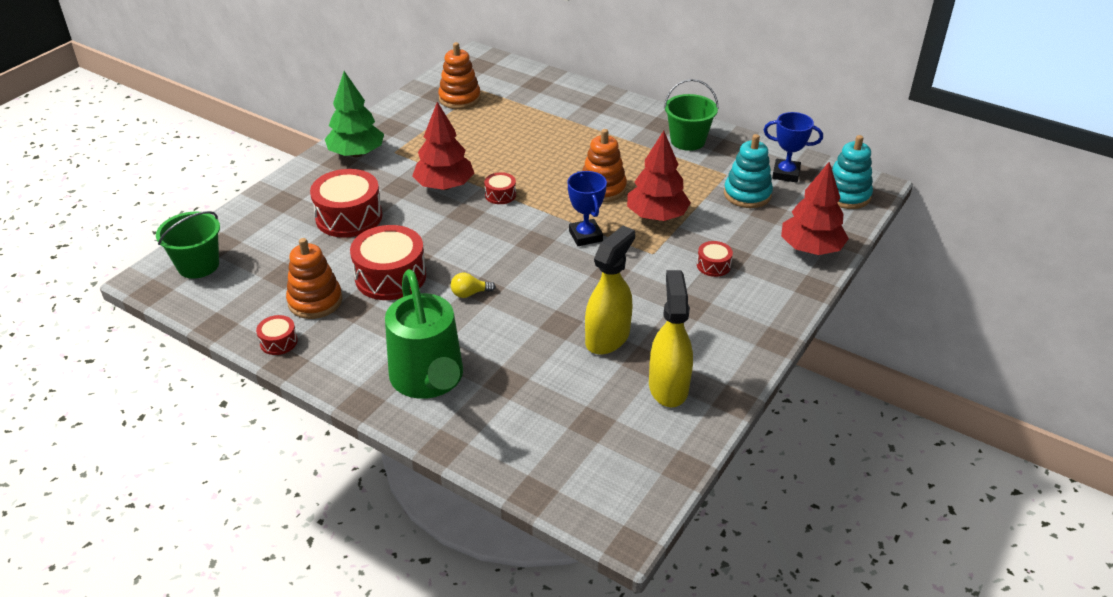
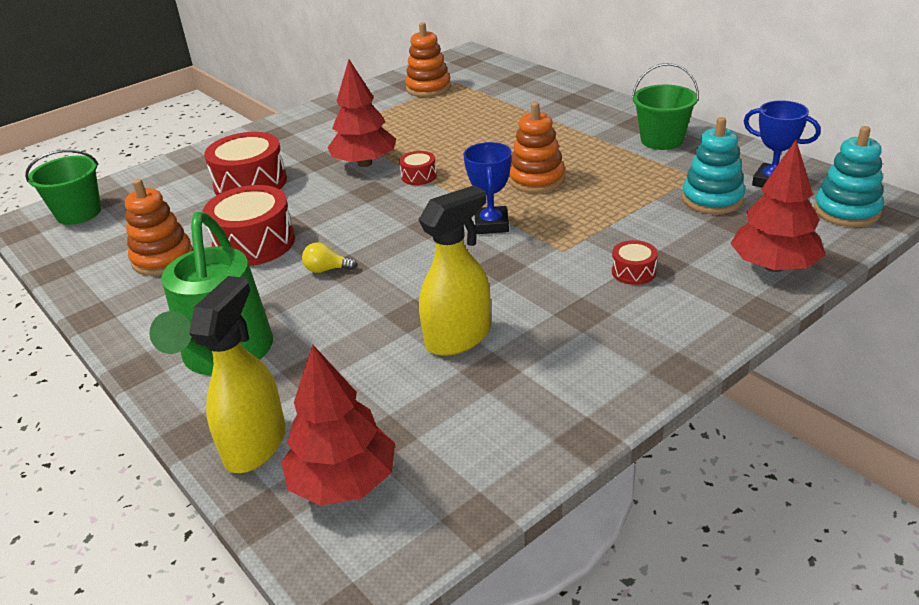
camera: 20 degrees right, 5 degrees down
red drum [256,315,298,355] -> none
green tree [325,71,384,157] -> none
red tree [627,131,691,221] -> red tree moved to [281,345,395,506]
yellow spray bottle [649,270,693,407] -> yellow spray bottle moved to [189,276,286,473]

